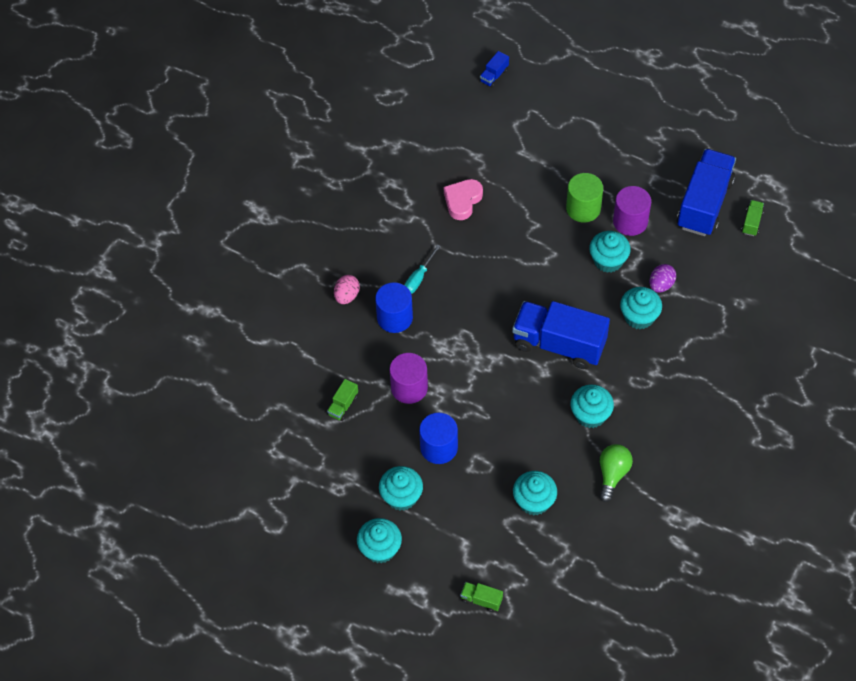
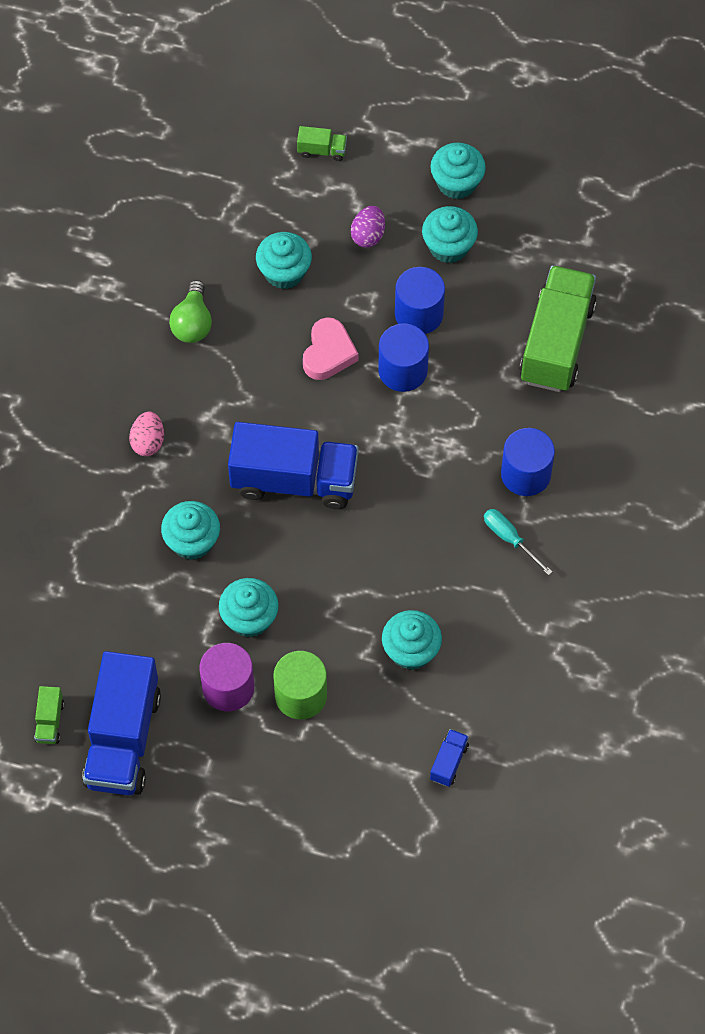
camera: 165 degrees right, 5 degrees up
green truck [327,379,358,421] -> green truck [519,265,597,392], size x2.43
pink egg [334,275,360,304] -> pink egg moved to [129,411,164,456]
purple cylinder [389,353,428,404] -> none
turquoise screwdriver [404,245,441,294] -> turquoise screwdriver turned 60 degrees counterclockwise [484,509,552,575]
pink heart [444,179,483,220] -> pink heart moved to [303,317,359,380]
blue truck [480,51,509,88] -> blue truck moved to [430,729,469,787]
turquoise cupcake [570,384,614,428] -> turquoise cupcake moved to [382,610,442,670]
purple egg [649,264,676,293] -> purple egg moved to [351,206,385,248]
none -> blue cylinder [378,324,429,392]

